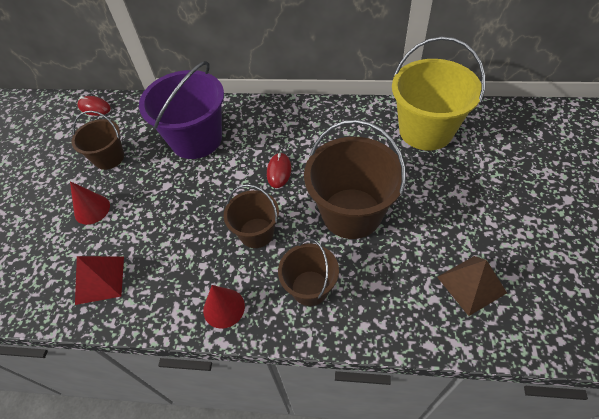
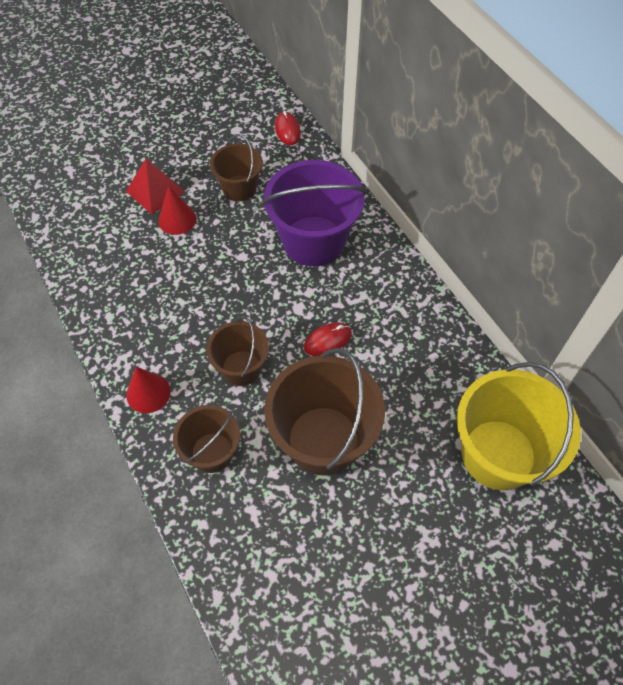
camera: 50 degrees right, 5 degrees up
red pyramid [75,256,124,305] -> red pyramid moved to [126,158,185,214]
brown pyramid [437,256,507,316] -> none

